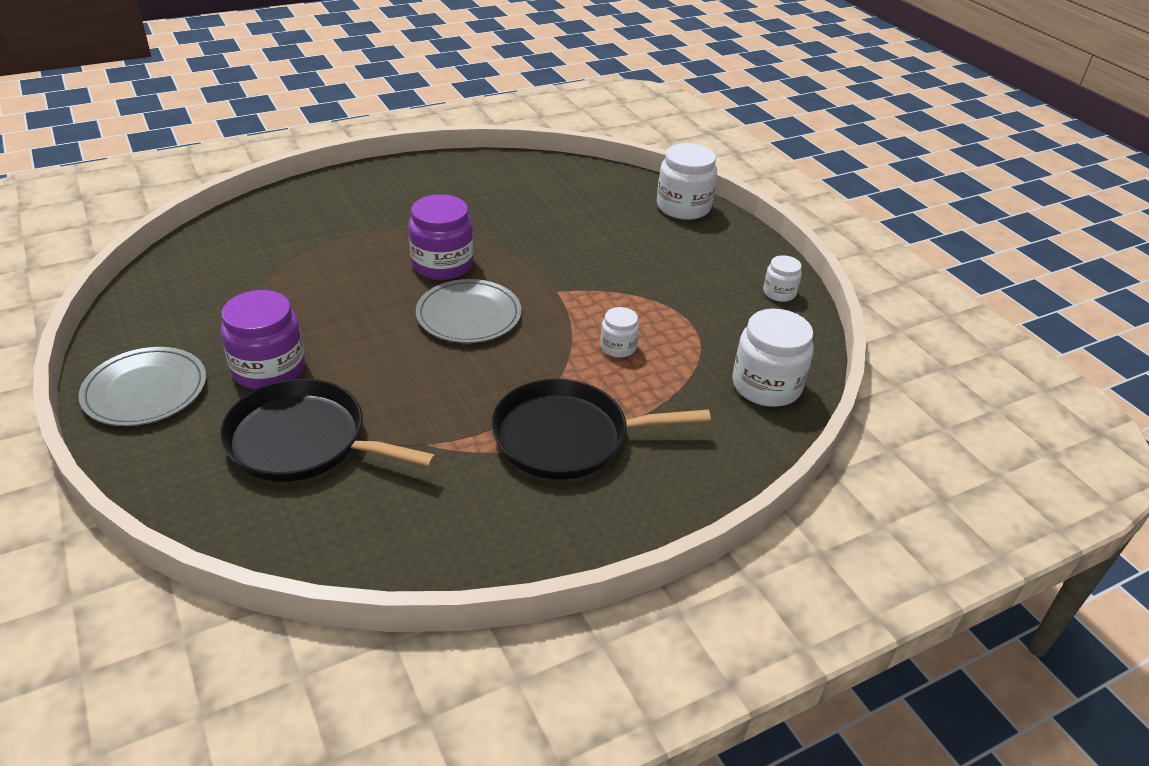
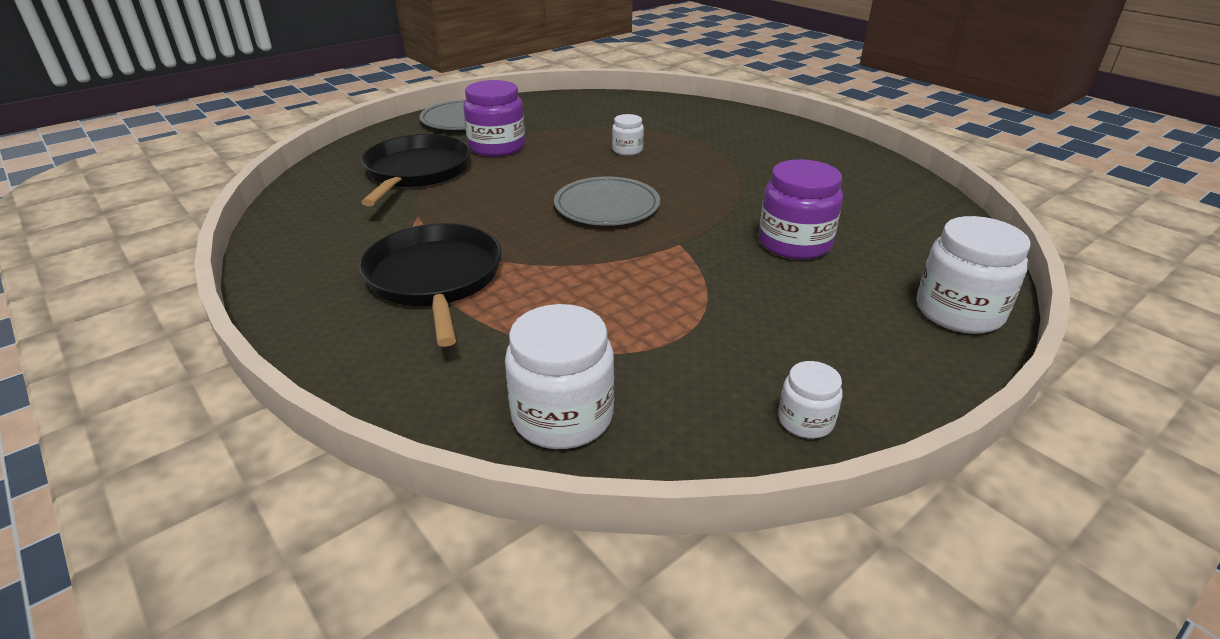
camera: 80 degrees right, 5 degrees down
purple jar [408,194,474,280] -> purple jar moved to [759,159,843,260]
white jar [600,307,639,358] -> white jar moved to [612,114,644,156]

